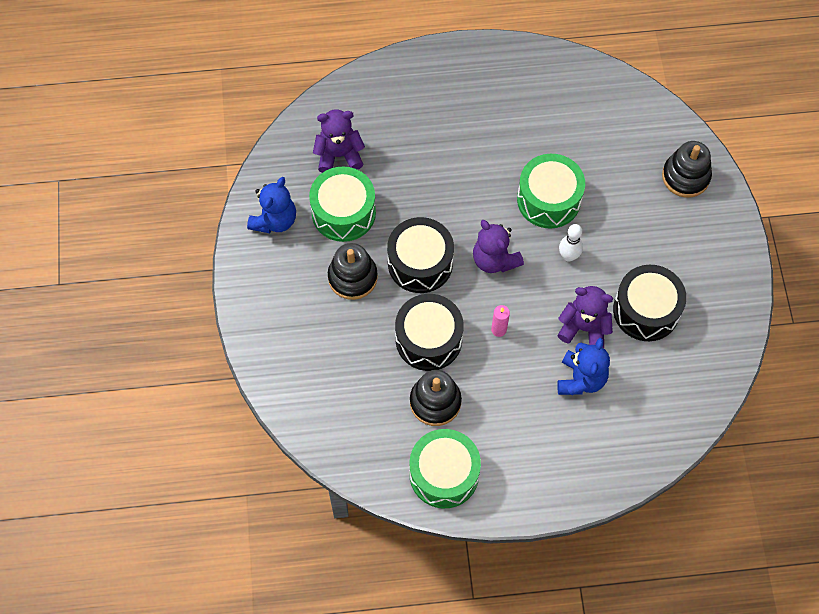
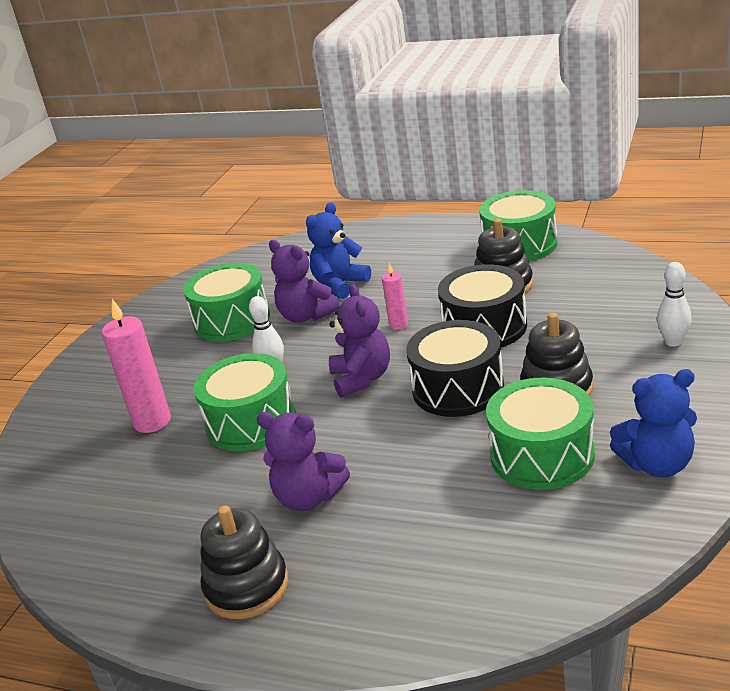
camera: 150 degrees left, 35 degrees down
blue teddy bear [247,177,296,233] -> blue teddy bear turned 150 degrees counterclockwise [610,369,697,477]
purple teddy bear [313,109,365,173] -> purple teddy bear moved to [257,412,350,511]
black drum [613,265,686,341] -> green drum [183,263,270,342]
black stacking toy [662,141,712,198] -> black stacking toy moved to [200,505,289,619]
none -> pink candle [102,299,171,433]
none -> white bowling pin [657,262,692,347]

